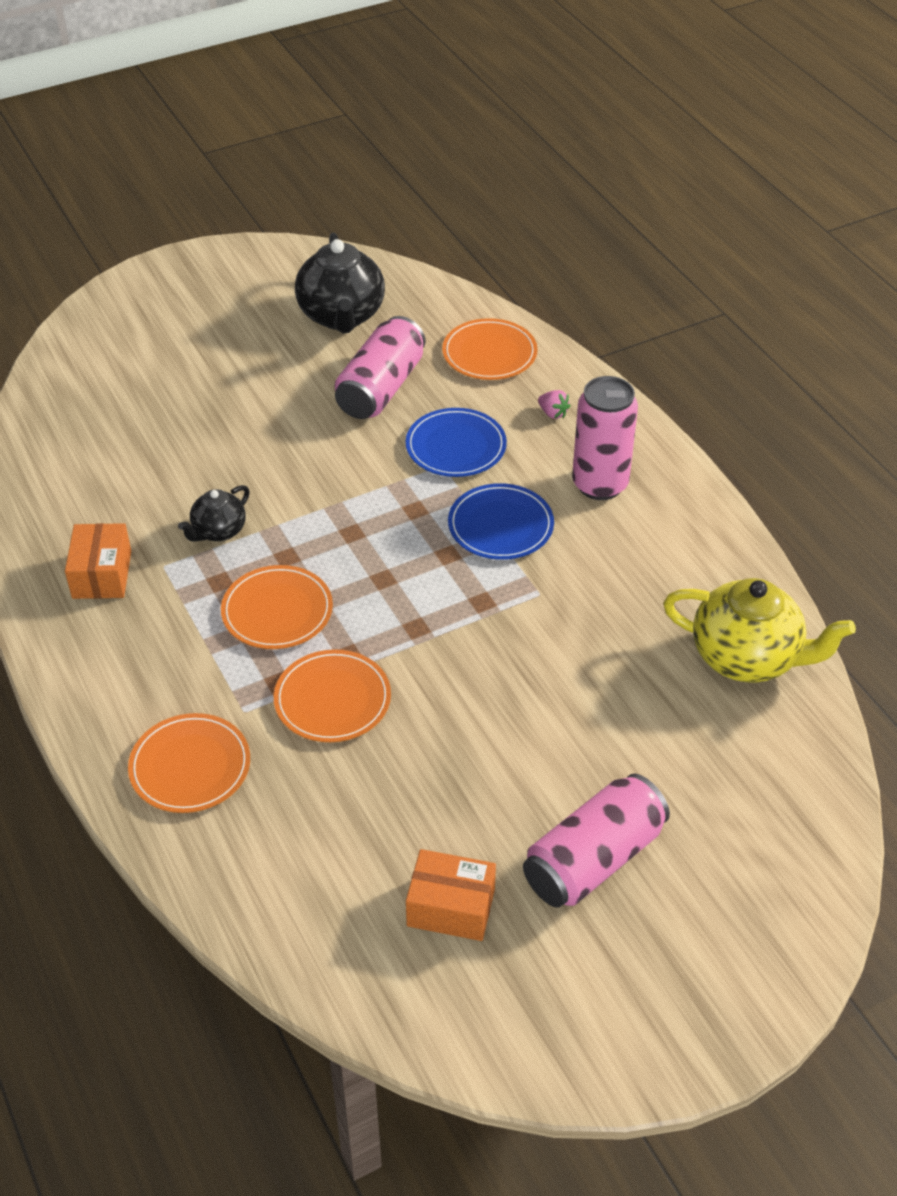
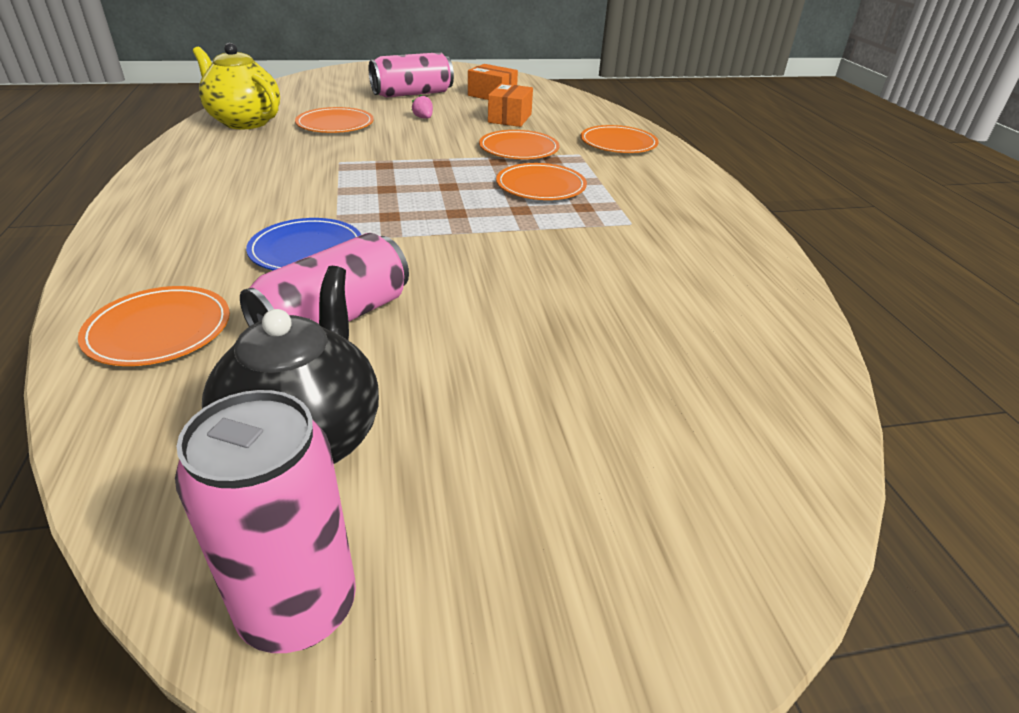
camera: 165 degrees left, 10 degrees down
orange box [65,523,131,599] -> orange box moved to [488,84,533,127]
black teapot [178,485,250,542] -> none
blue plate [448,483,554,560] -> none
pink strawberry [538,390,570,419] -> pink strawberry moved to [411,95,433,119]
pink can [572,376,638,500] -> pink can moved to [175,390,356,653]
none -> orange plate [295,107,374,133]

